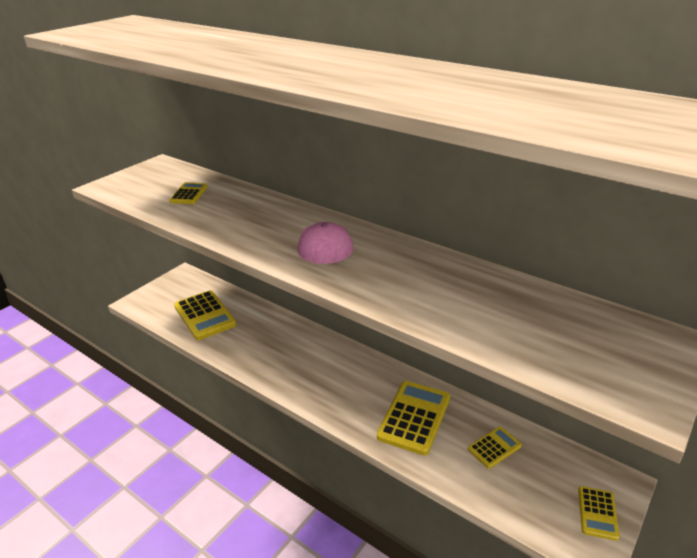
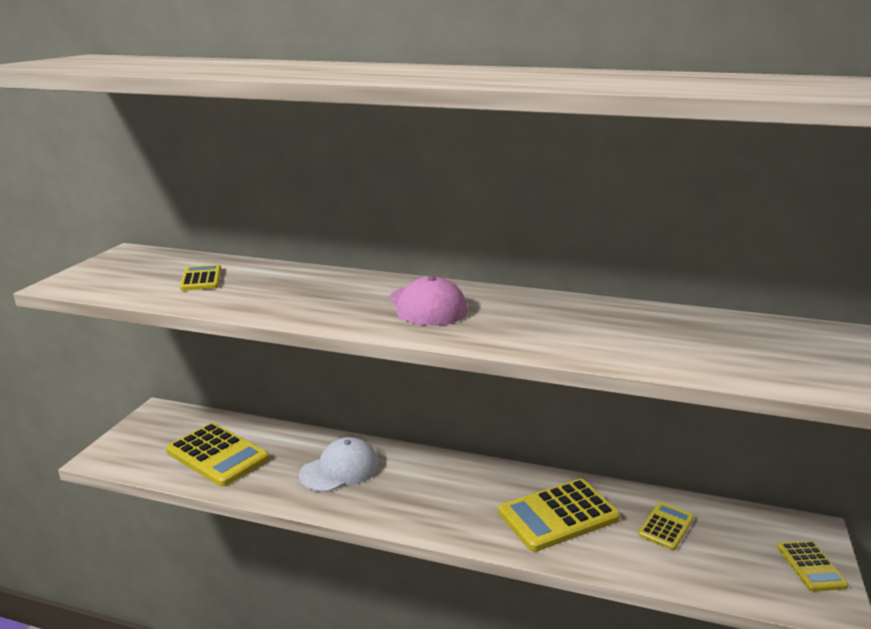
camera: 20 degrees left, 10 degrees down
yellow calculator [377,381,450,456] -> yellow calculator turned 120 degrees counterclockwise [498,479,620,552]
none -> white cap [299,437,379,492]

